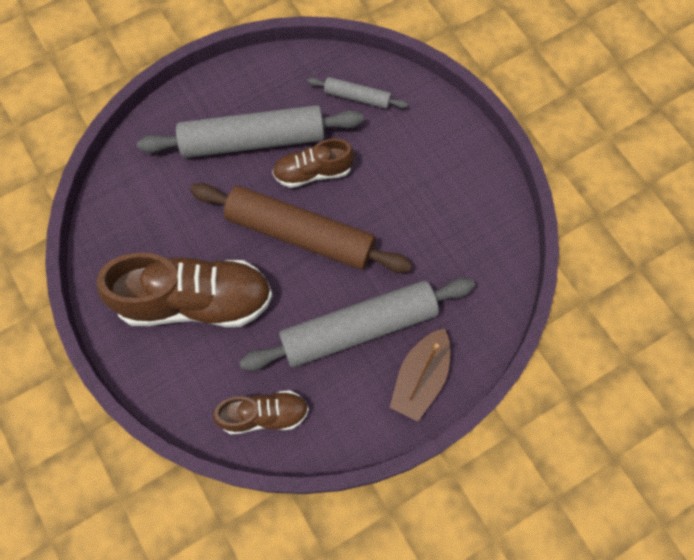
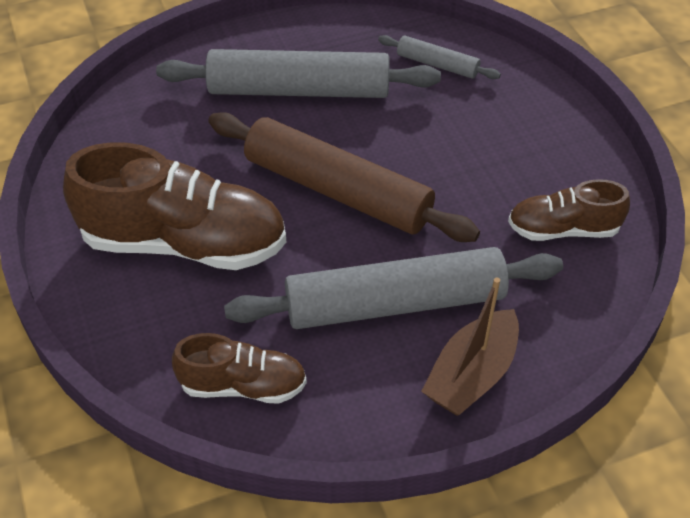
camera: 10 degrees right, 20 degrees down
brown shoe [272,139,354,188] -> brown shoe moved to [508,179,630,241]

